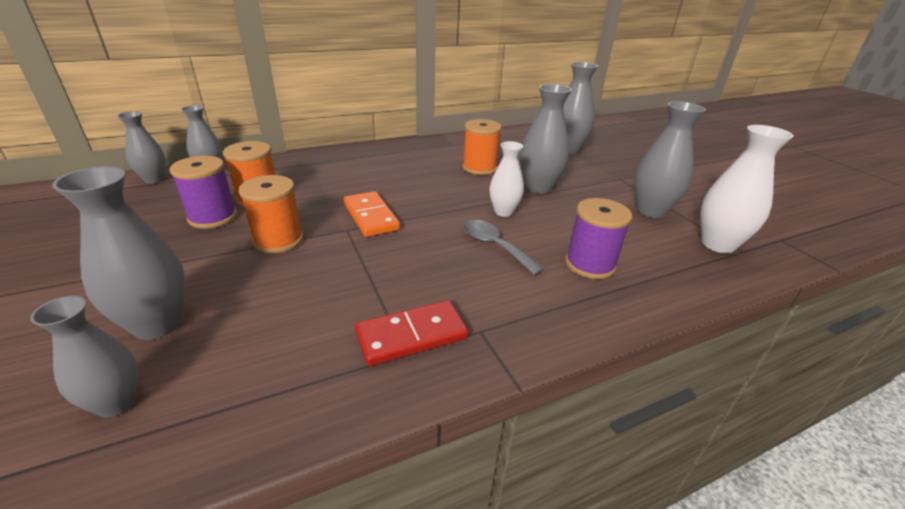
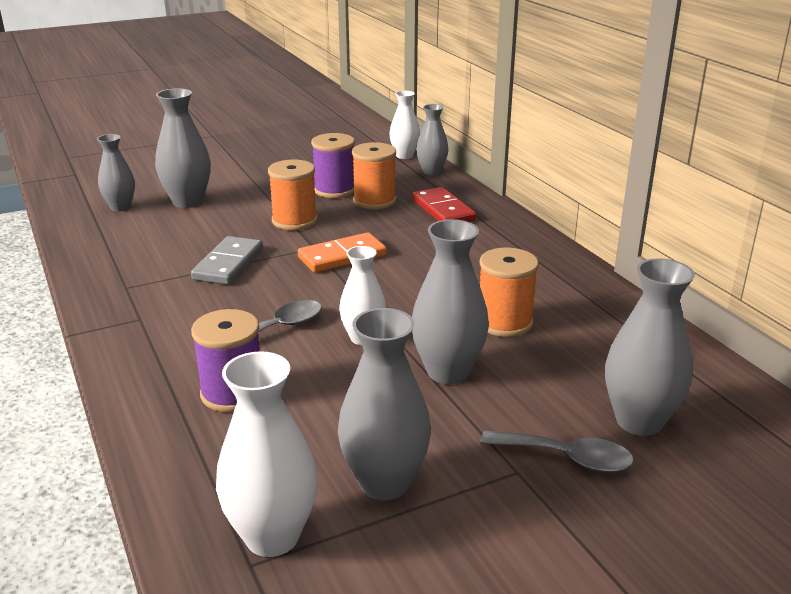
camera: 90 degrees right, 5 degrees down
grey vase [117,111,166,184] -> white vase [389,91,420,159]
red domino [355,300,469,366] -> red domino moved to [412,187,476,222]
none -> grey domino [191,236,263,285]
none -> grey spoon [480,430,634,473]

